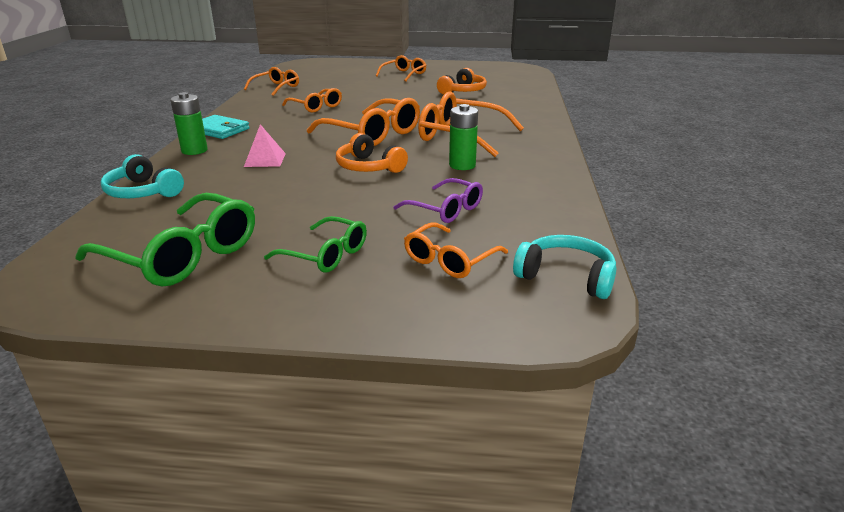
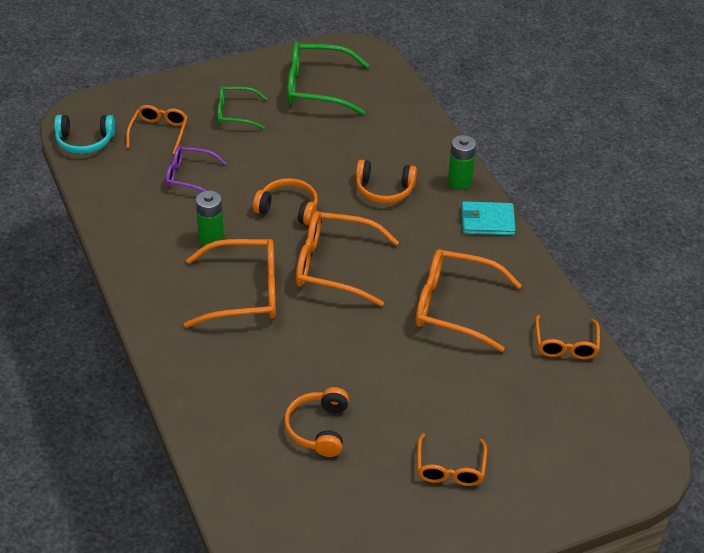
camera: 150 degrees right, 15 degrees up
turquoise headphones [100,154,184,198] -> none
pink pyramid [244,124,286,167] -> orange headphones [356,160,417,203]
orange glasses [282,88,342,112] -> orange glasses [415,249,522,352], size x1.68

